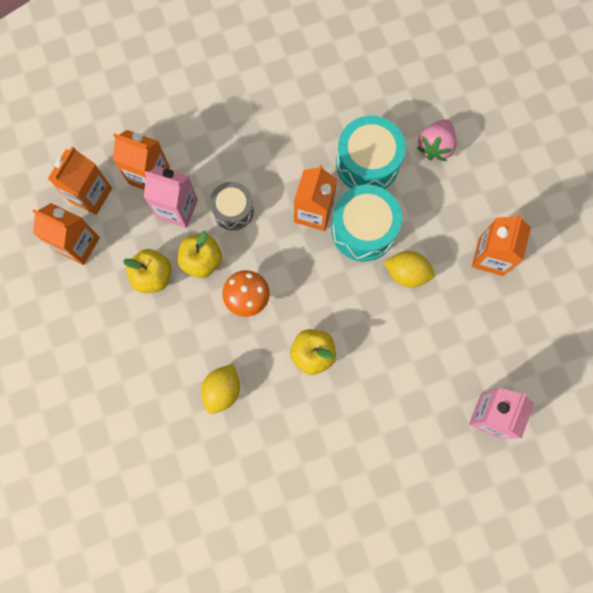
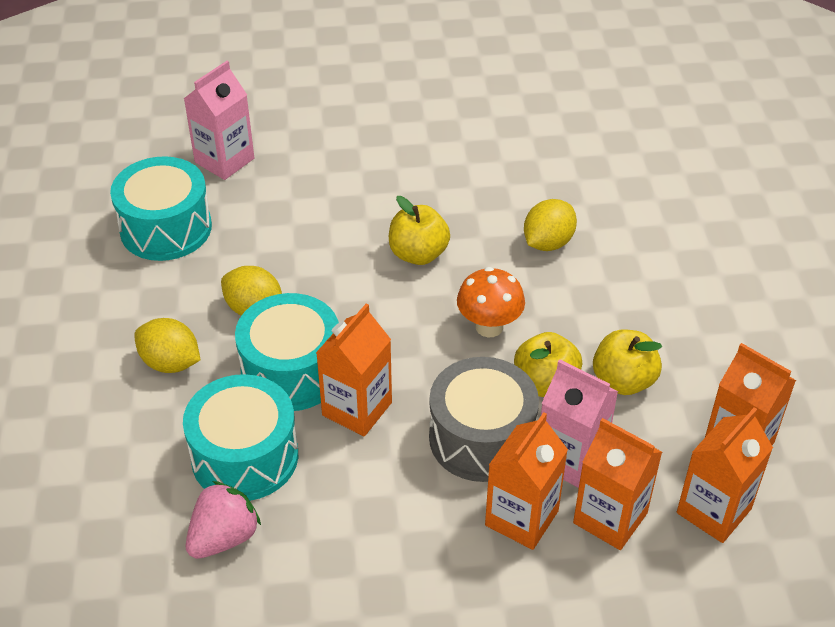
camera: 165 degrees left, 30 degrees down
grey drum [210,182,254,230] -> grey drum [429,357,539,482], size x1.57
pink strawberry [417,119,457,161] -> pink strawberry moved to [186,481,261,559]
orange carton [472,214,531,276] -> orange carton moved to [485,412,568,550]
none -> turquoise drum [110,156,212,261]
none -> yellow lemon [134,318,200,373]

